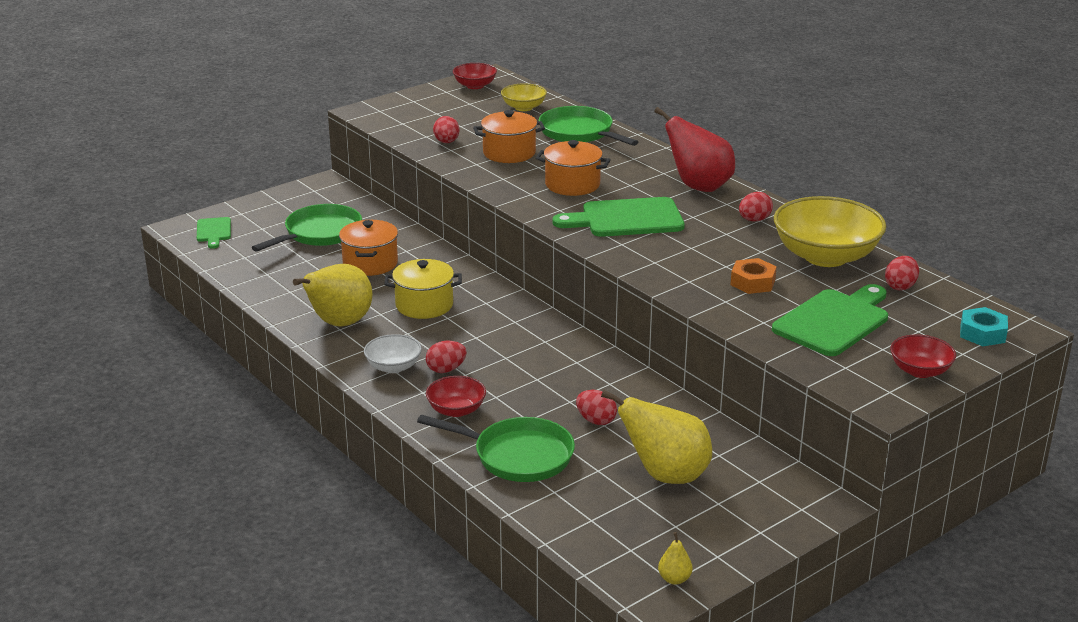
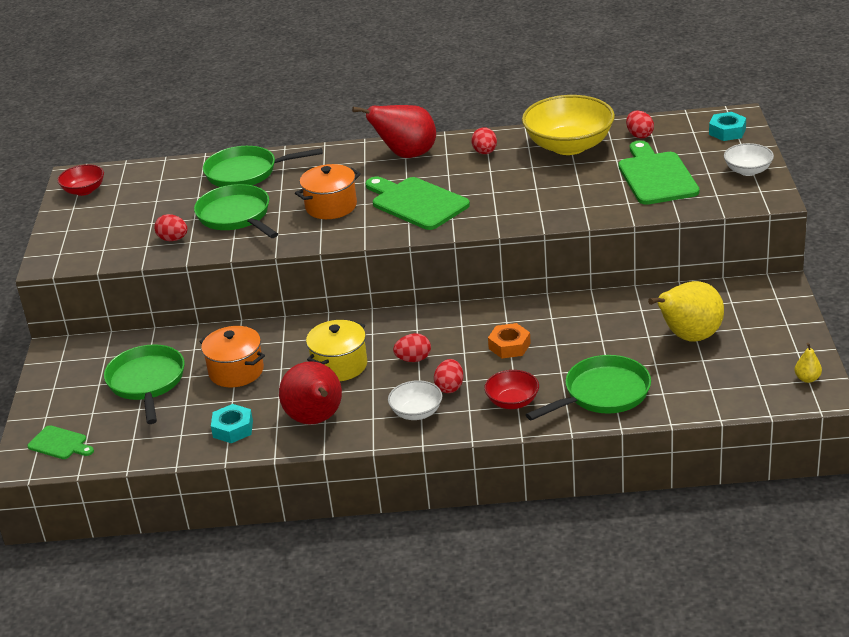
camera: 50 degrees left, 5 degrees up
yellow pear [293,264,372,327] -> red pear [279,361,342,425]
orange pot [473,110,545,163] -> green pan [194,184,278,238]
yellow bowl [501,83,547,111] -> none
green cutting board [553,197,685,237] -> green cutting board turned 105 degrees clockwise [365,177,470,230]
red egg [576,390,617,425] -> red egg moved to [393,333,431,362]
orange nut [730,258,777,294] -> orange nut moved to [488,323,531,358]
red bowl [890,334,956,378] -> white bowl [724,143,774,176]
none -> turquoise nut [211,404,253,443]

